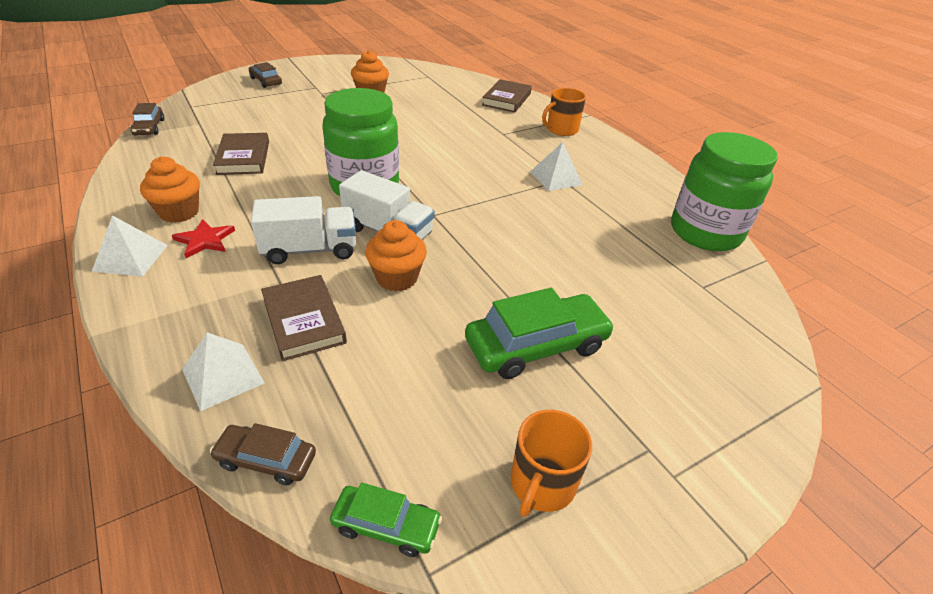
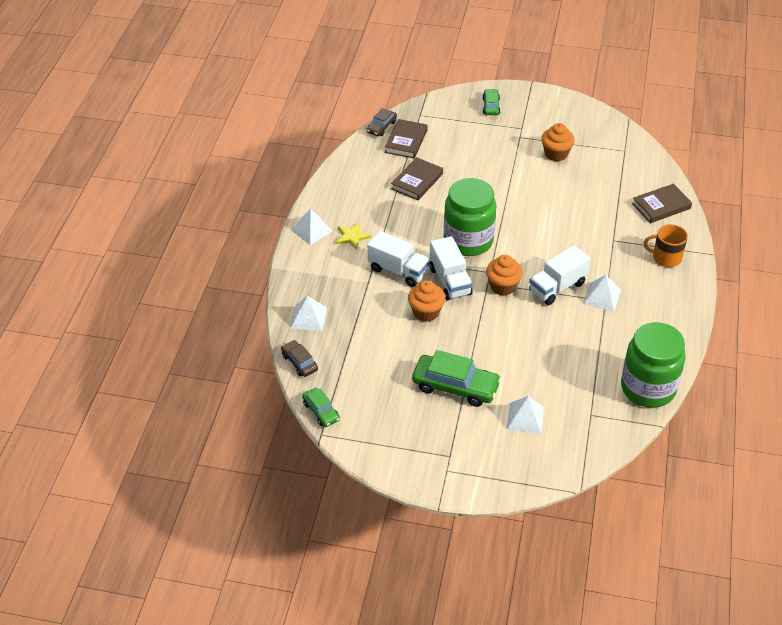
camera: 45 degrees right, 5 degrees up
orange cupcake [140,156,200,223] -> orange cupcake moved to [486,255,523,296]
red star [172,219,235,258] -> yellow star [336,222,372,250]
brown car [249,62,282,88] -> green car [483,89,500,115]
brown book [261,275,347,361] -> brown book moved to [385,119,428,158]
orange mug [511,410,592,517] -> none
none -> white pyramid [507,396,544,434]
none -> white truck [529,245,591,305]

